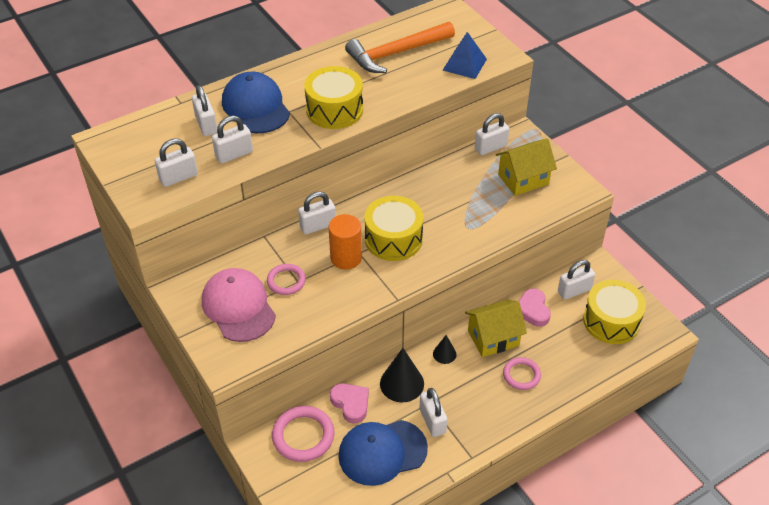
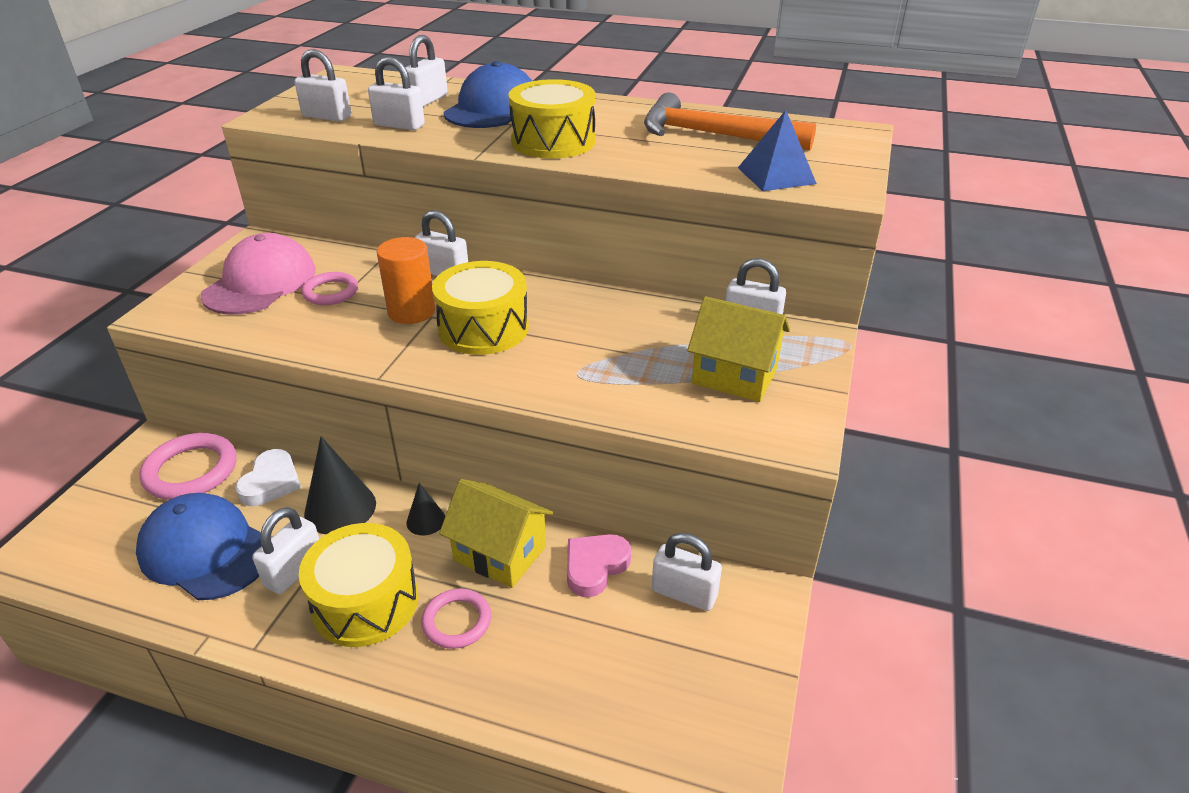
camera: 50 degrees right, 10 degrees down
pink heart [330,383,369,424] -> white heart [235,449,301,506]
yellow drum [583,280,646,344] -> yellow drum moved to [299,523,419,647]

